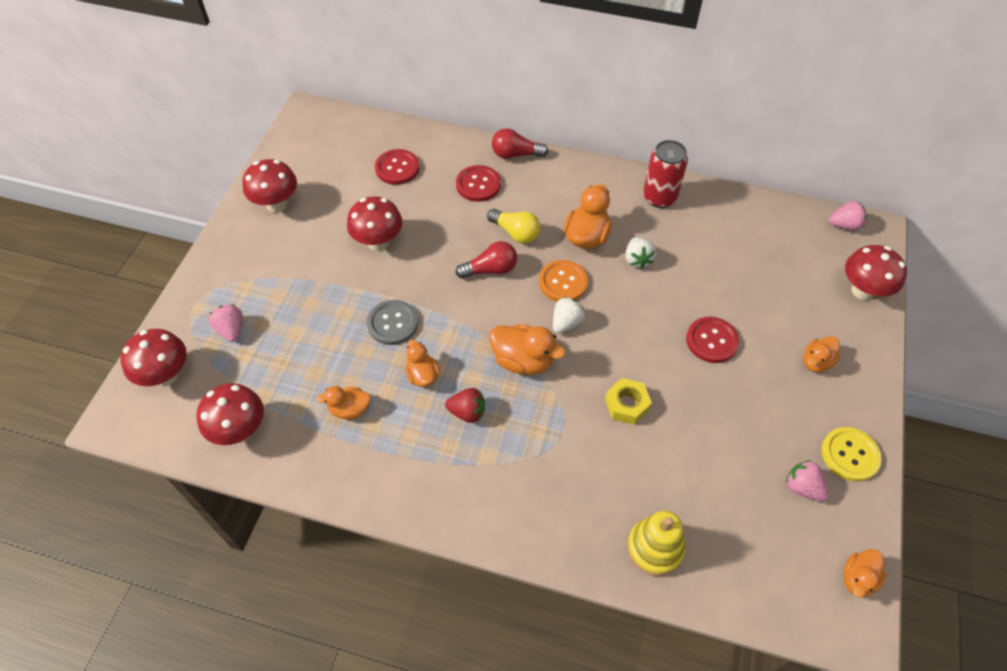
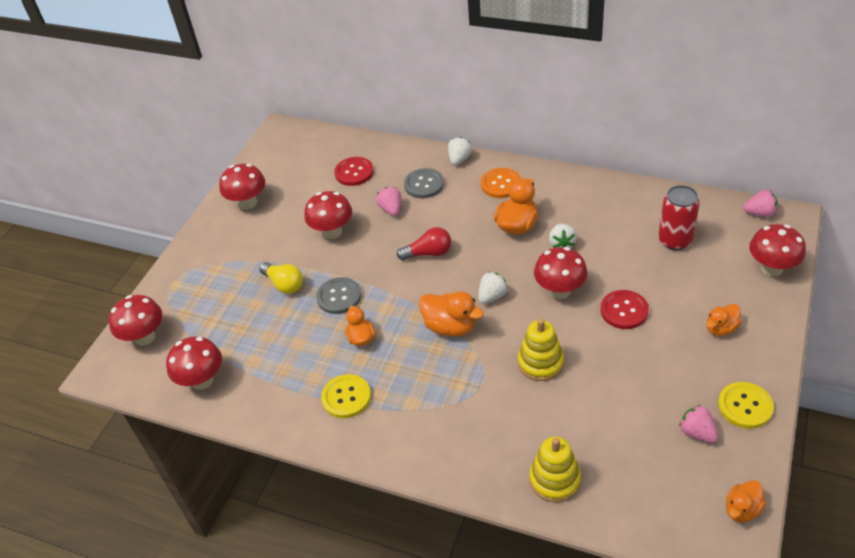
camera: 10 degrees right, 10 degrees down
pink strawberry [209,305,243,342] -> pink strawberry moved to [376,187,401,216]
orange duck [316,386,371,420] -> none
red strawberry [445,388,485,423] -> none
red button [456,165,501,202] -> grey button [404,168,444,198]
yellow light bulb [487,209,541,244] -> yellow light bulb moved to [259,262,303,294]
red light bulb [492,128,548,159] -> white strawberry [448,137,472,165]
orange button [539,260,588,301] -> orange button moved to [481,168,521,198]
yellow nut [605,378,652,425] -> yellow stacking toy [518,319,564,381]
red can [643,140,688,208] -> red can moved to [658,185,700,250]
none -> yellow button [321,374,371,418]
none -> red mushroom [534,247,588,299]

